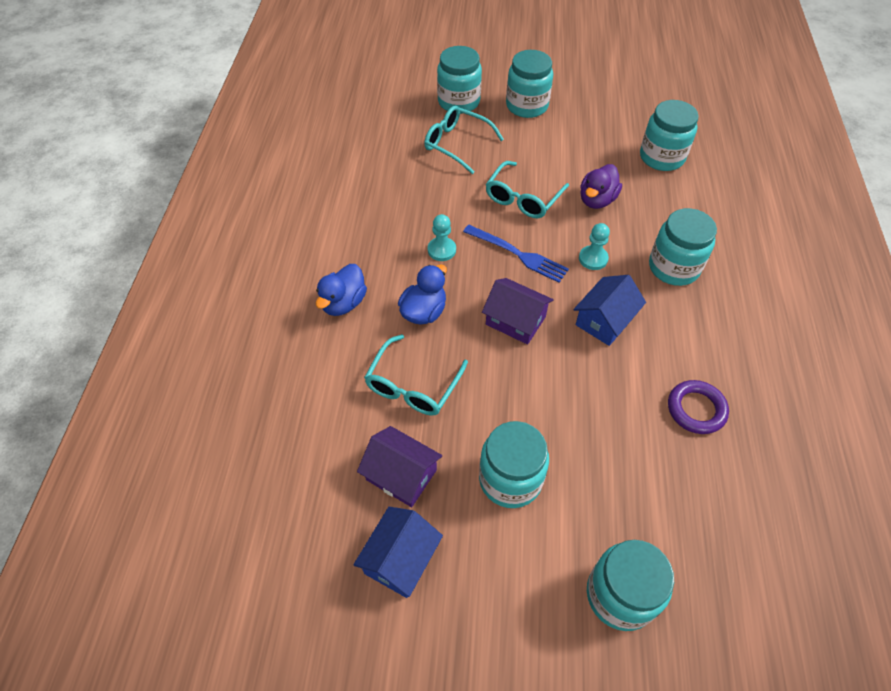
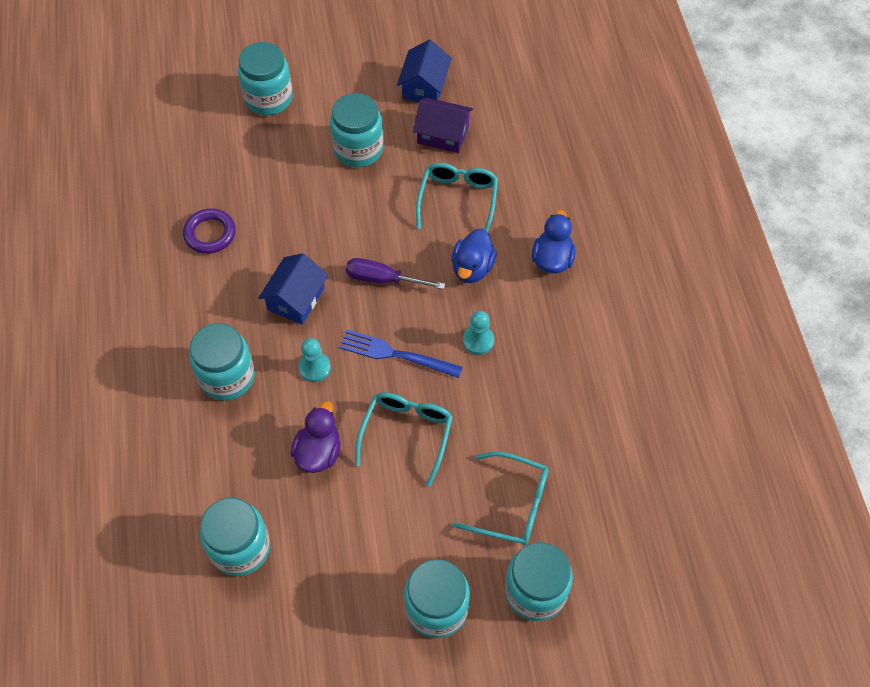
camera: 165 degrees right, 5 degrees up
purple house [482,278,554,345] -> purple screwdriver [346,258,445,289]

